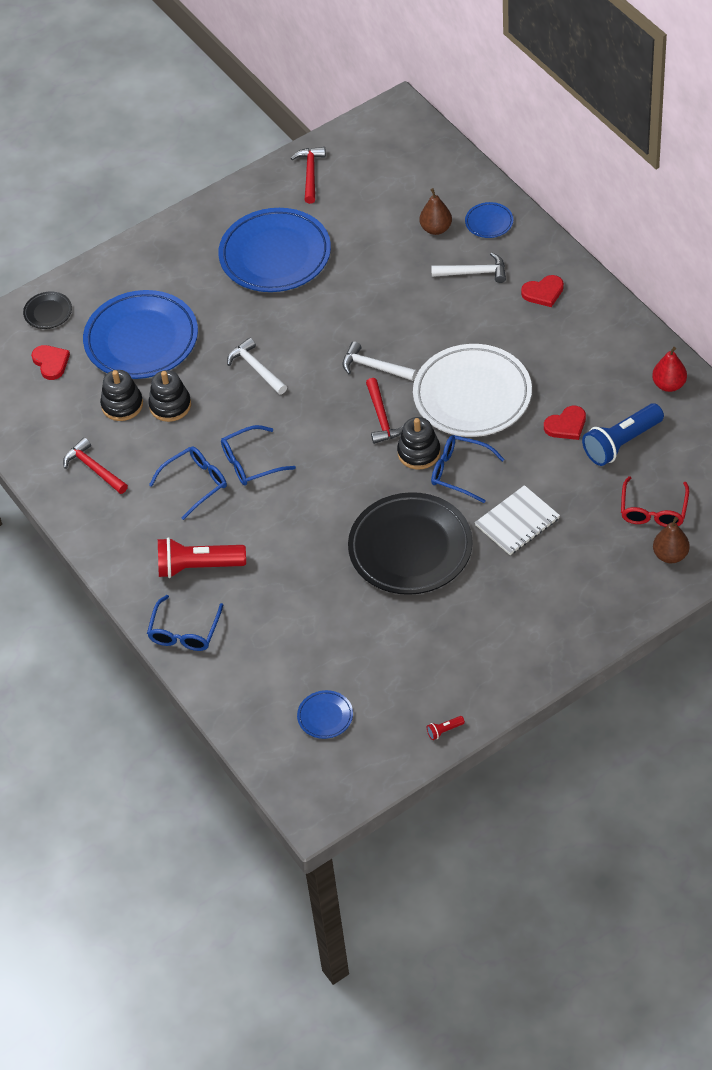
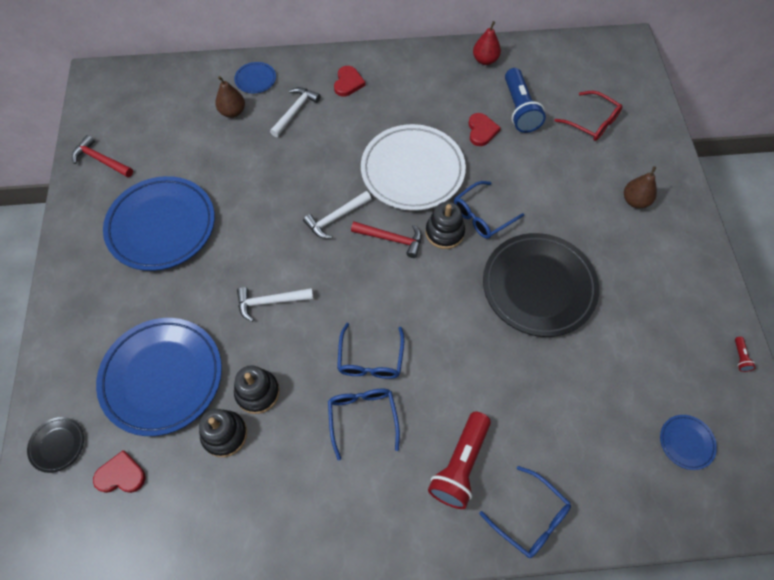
camera: 65 degrees left, 10 degrees up
red hammer [63,437,128,494] -> none
white notebook [475,485,560,555] -> none
brown pear [653,517,690,563] -> brown pear moved to [624,166,657,208]

